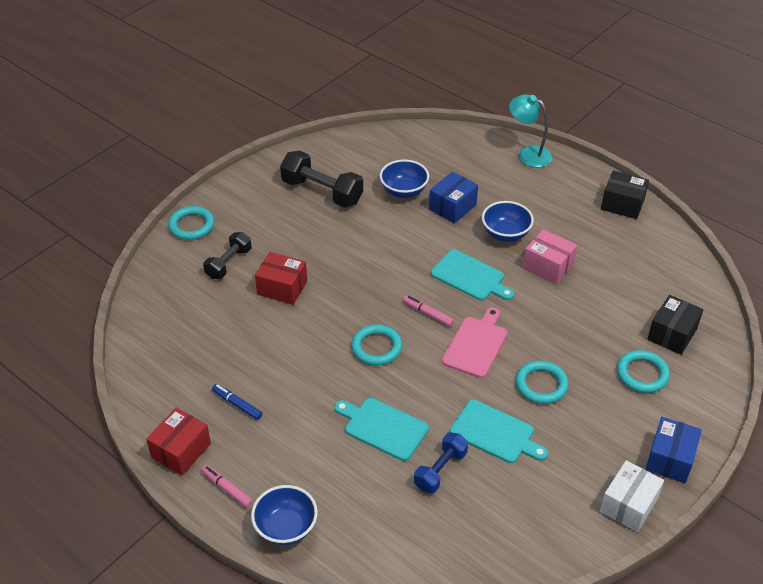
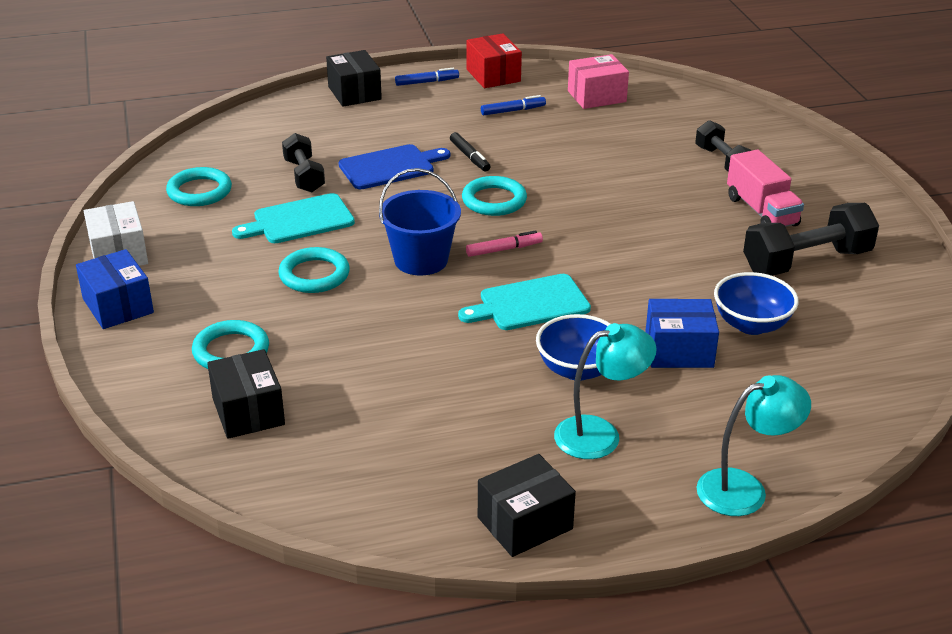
camera: 125 degrees right, 10 degrees down
turquoise ring [168,206,214,240] -> turquoise ring moved to [166,167,232,206]
pink marker [201,465,253,508] -> blue marker [395,68,459,86]
blue bowl [251,485,318,545] -> black box [326,50,382,107]
red box [255,252,307,305] -> none
turquoise cutting board [334,398,429,461] -> blue cutting board [338,144,450,189]
blue dumbbell [414,432,468,493] -> black dumbbell [282,133,325,192]
blue box [429,171,478,223] -> blue box turned 75 degrees counterclockwise [645,299,719,368]
pink cutting board [442,307,507,378] -> blue bucket [379,168,461,275]
pink box [523,229,577,284] -> pink box moved to [568,54,629,109]
none -> black marker [450,132,491,171]
none -> turquoise lamp [554,323,657,459]
none -> pink truck [727,150,804,227]

